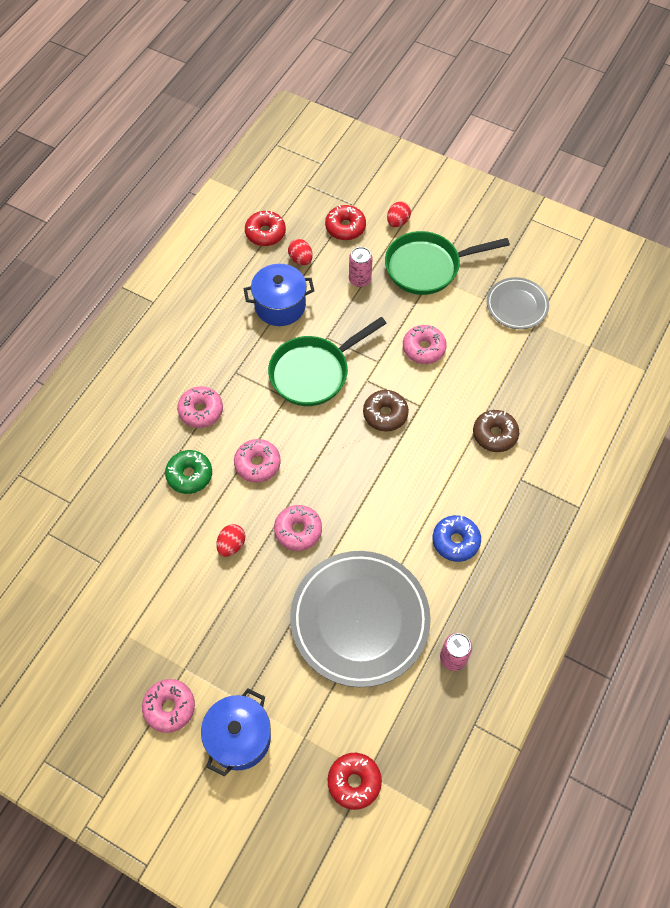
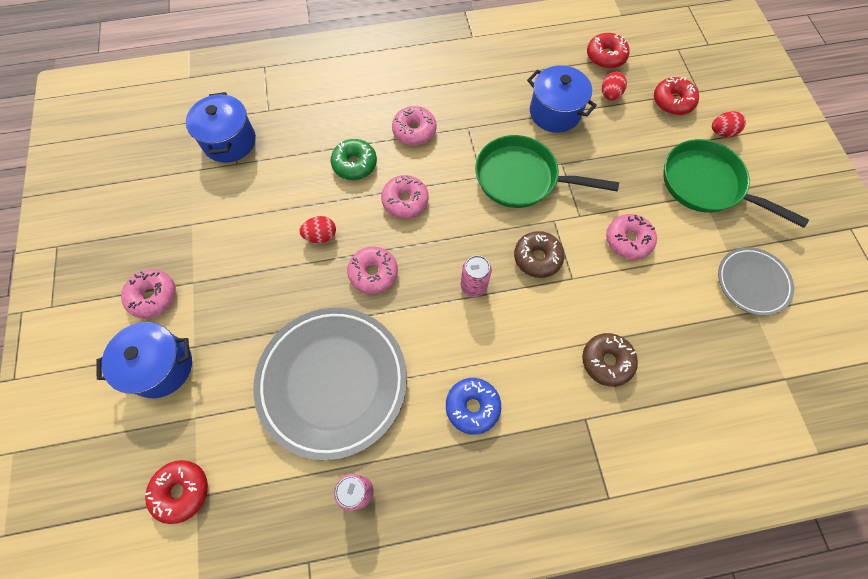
camera: 50 degrees right, 5 degrees up
pink can [349,247,373,287] -> pink can moved to [461,255,492,297]
none -> blue pot [186,92,256,163]

